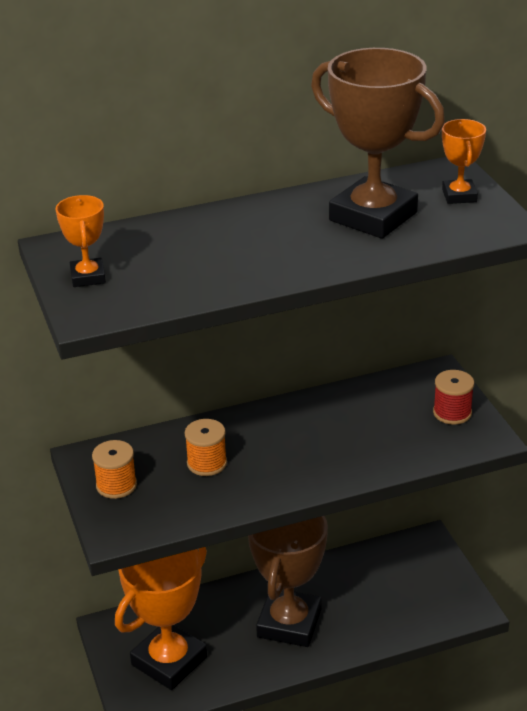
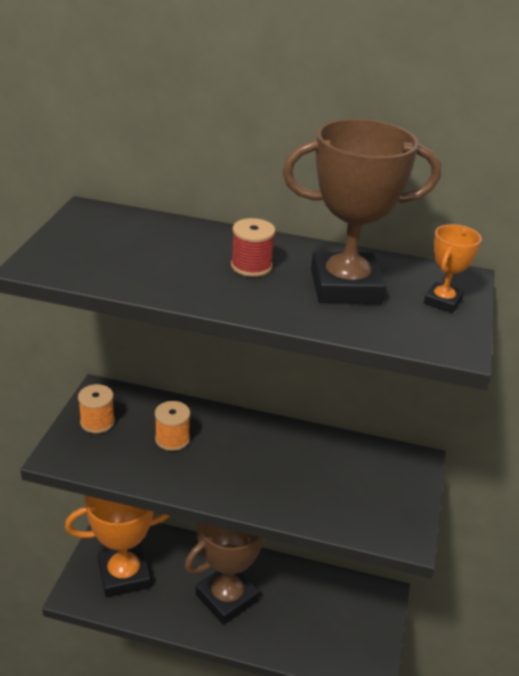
camera: 30 degrees right, 0 degrees up
orange trophy [56,195,106,287] -> none
brown trophy [311,48,445,239] -> brown trophy turned 75 degrees counterclockwise [282,119,441,304]
red spool [433,370,474,425] -> red spool moved to [231,218,275,277]

